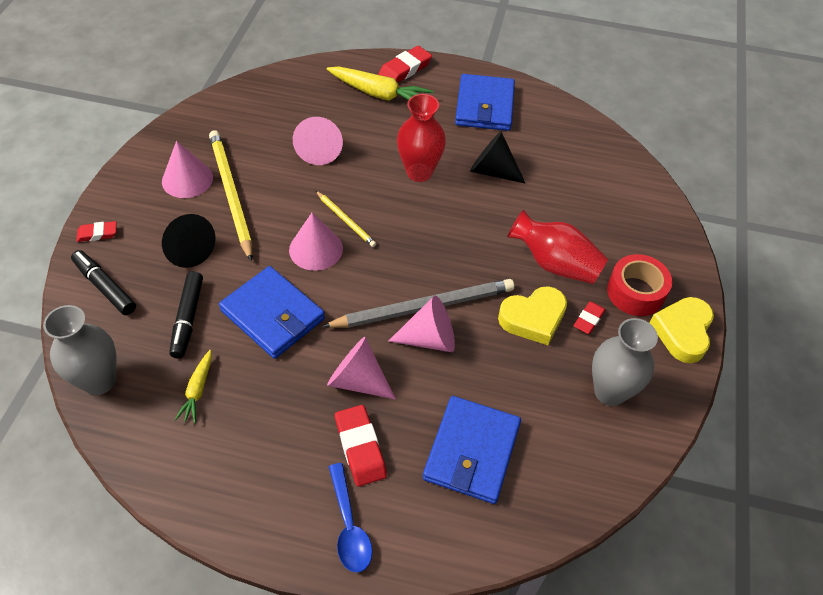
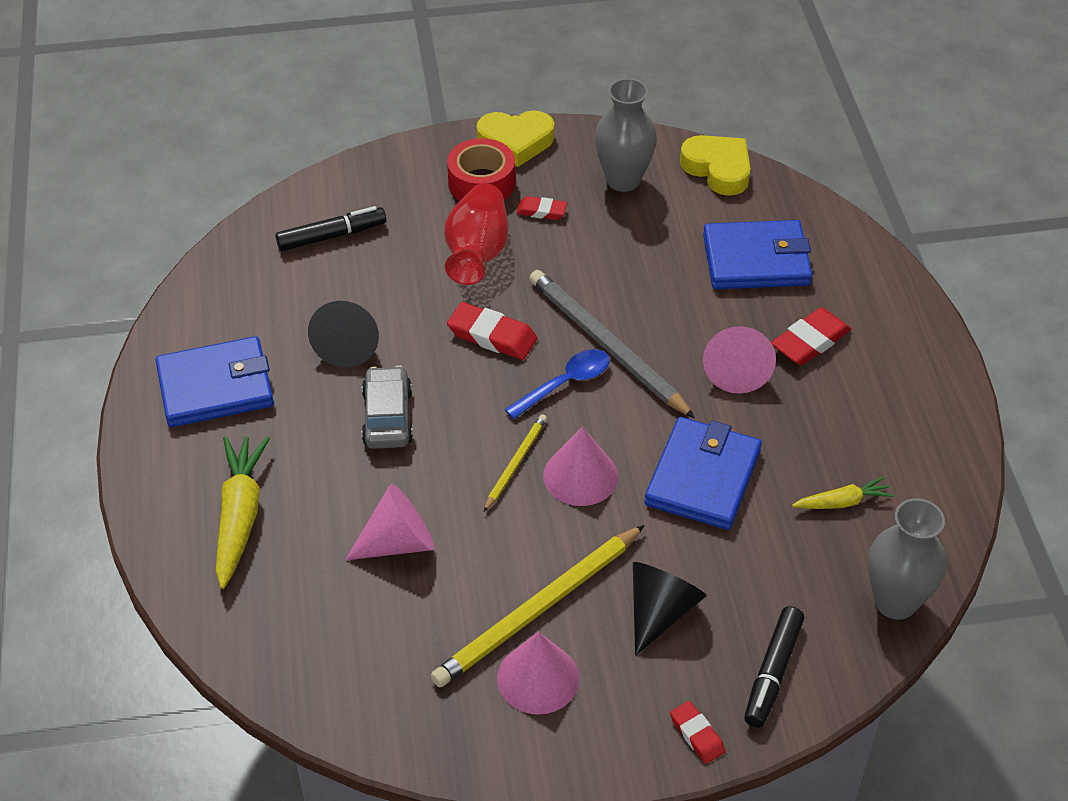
camera: 110 degrees left, 5 degrees down
black marker [169,271,203,359] -> black marker moved to [275,206,386,251]
blue spoon [329,463,372,572] -> blue spoon moved to [505,349,610,419]
red eraser [378,46,432,83] -> red eraser moved to [447,302,537,360]
pink cone [389,296,455,352] -> none
red vase [397,94,446,182] -> grey car [362,365,413,449]
yellow heart [498,286,567,345] -> yellow heart moved to [680,135,751,196]

